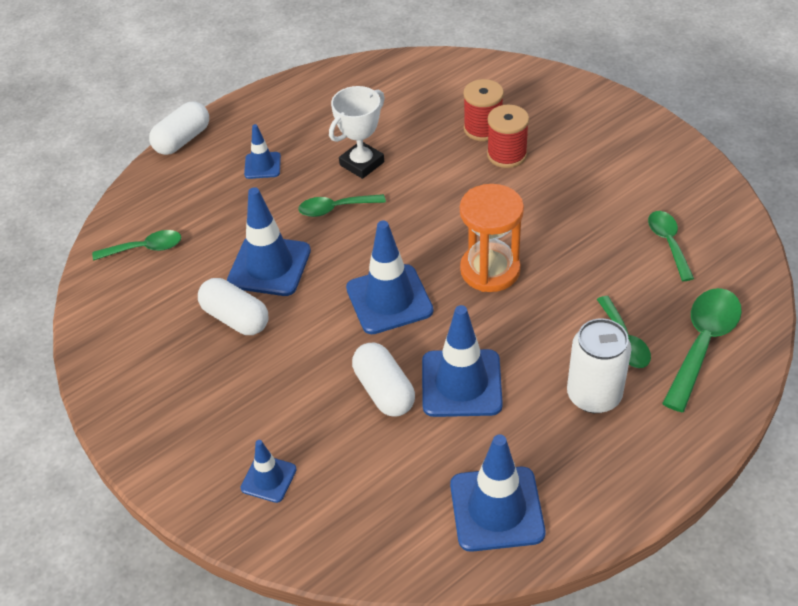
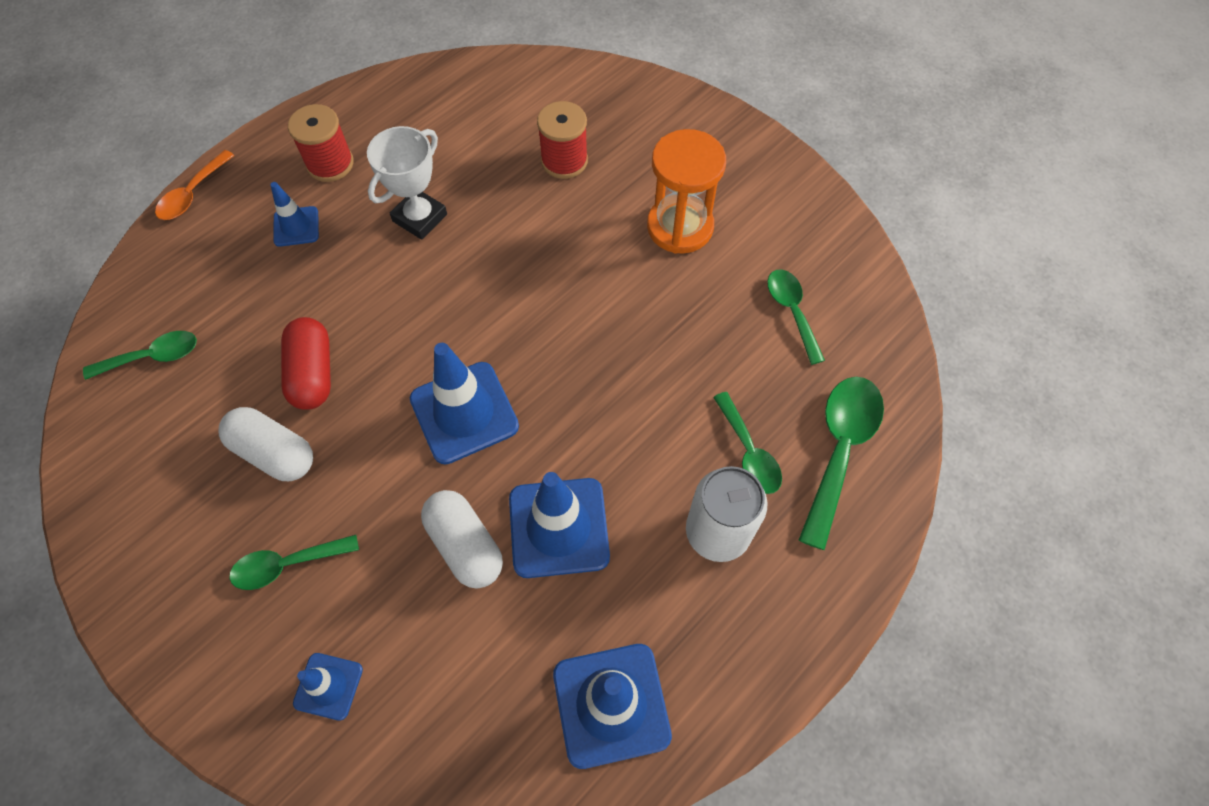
camera: 10 degrees left, 15 degrees up
white capsule [149,101,209,155] -> orange spoon [155,150,235,220]
blue traffic cone [227,187,311,296] -> red capsule [281,317,331,410]
green spoon [298,194,386,217] -> green spoon moved to [229,535,359,590]
orange hourglass [460,184,524,292] -> orange hourglass moved to [647,129,726,254]
red spool [487,105,529,168] -> red spool moved to [288,104,354,182]

